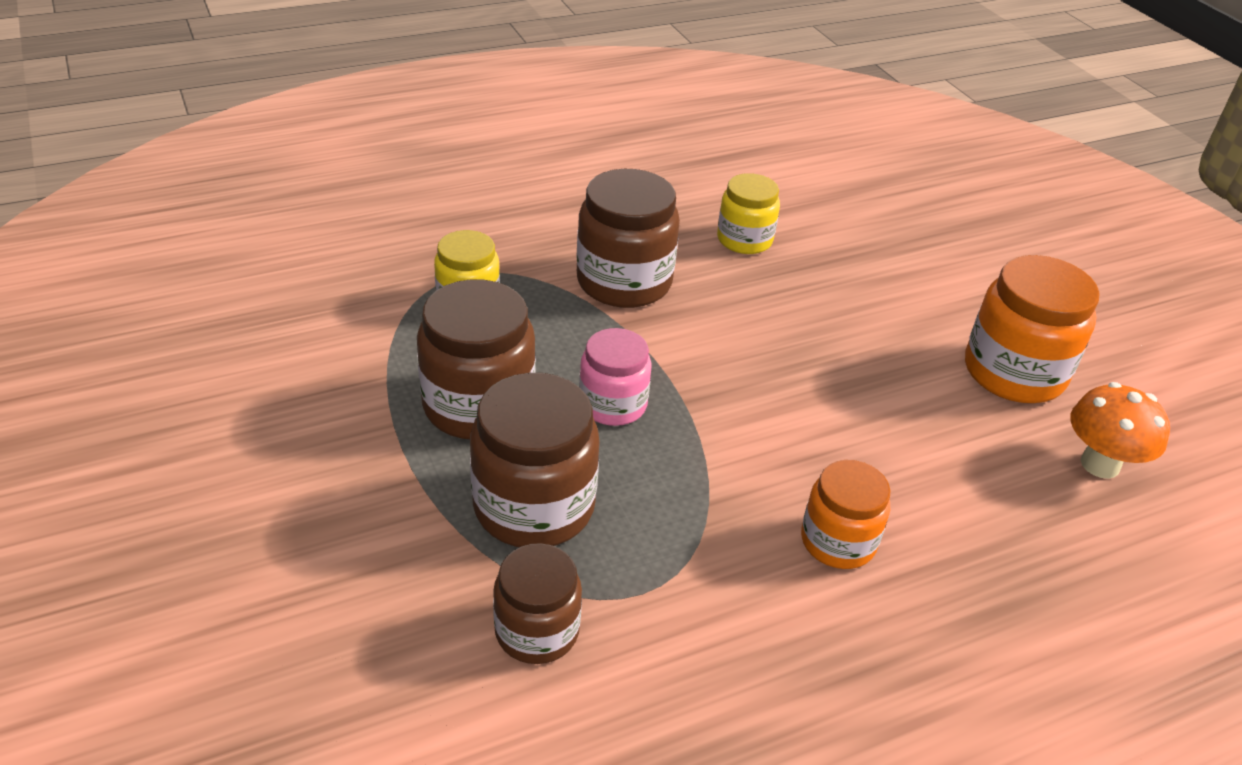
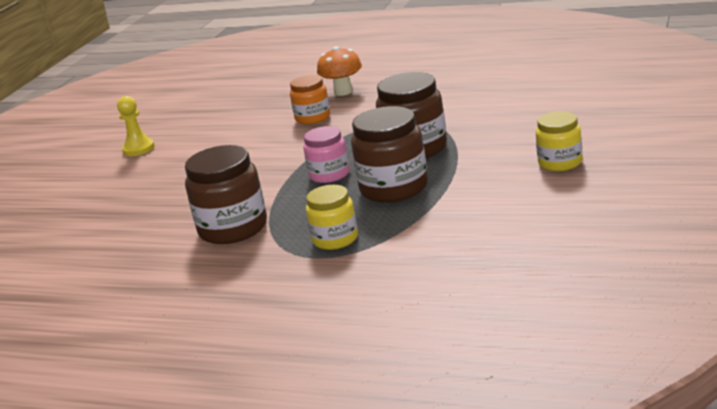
camera: 130 degrees left, 15 degrees down
brown jar [493,543,582,664] -> none
yellow jar [717,173,780,254] -> yellow jar moved to [536,111,583,171]
orange jar [965,255,1100,403] -> yellow pawn [117,96,155,156]
orange mushroom [1070,382,1170,479] -> orange mushroom moved to [317,46,362,96]

